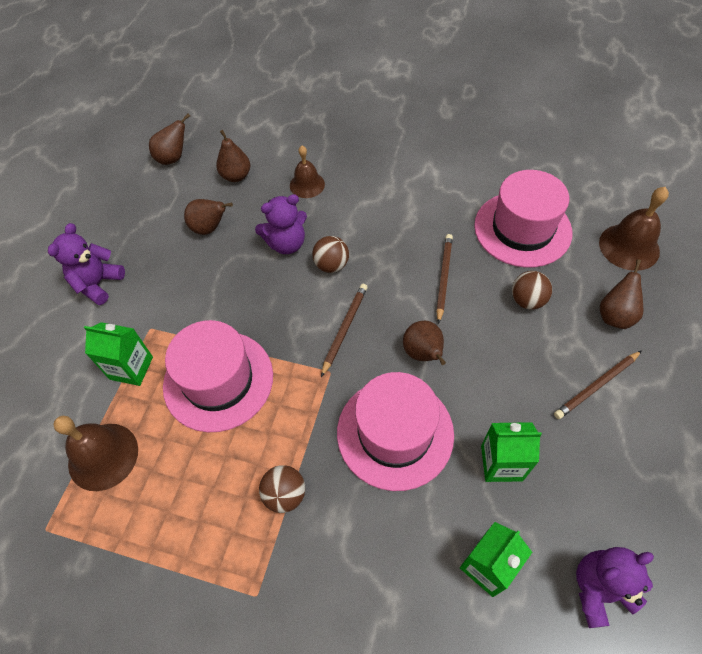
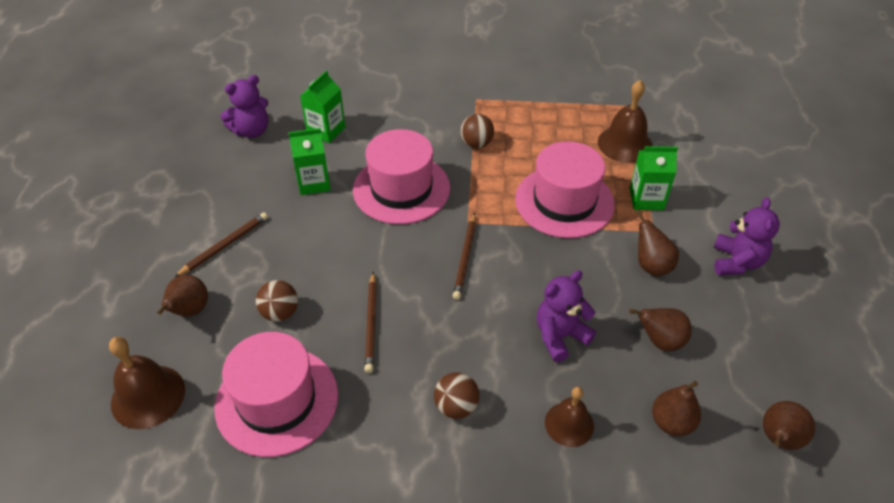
camera: 165 degrees right, 10 degrees down
brown ball [312,236,349,273] -> brown ball moved to [434,372,480,419]
brown pear [403,321,446,365] -> brown pear moved to [635,210,679,276]

